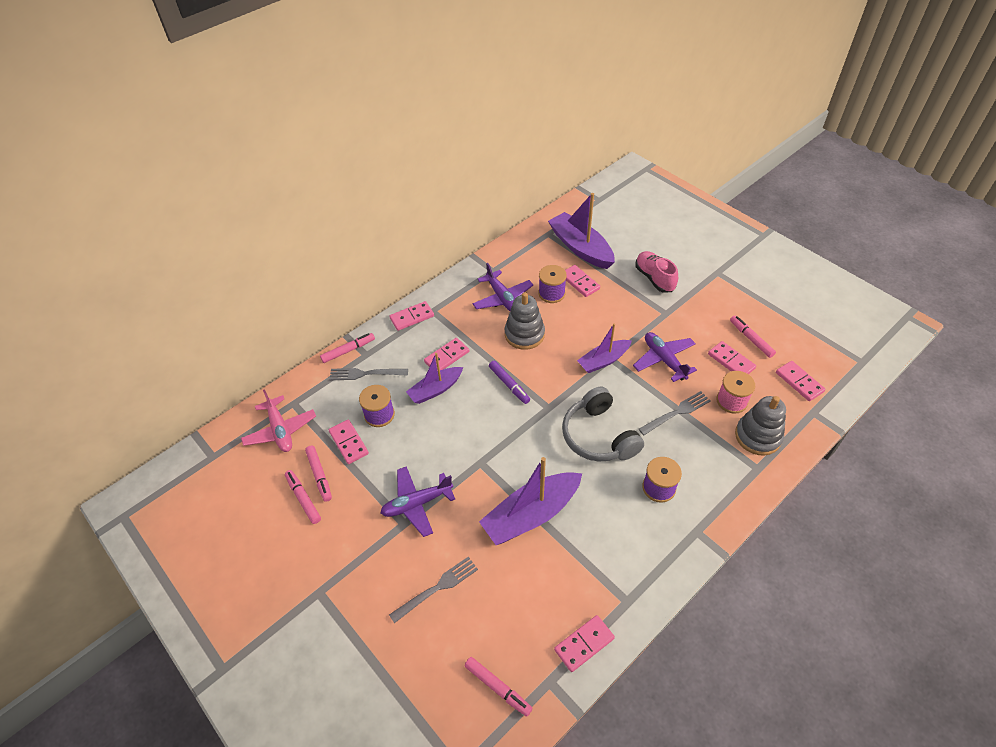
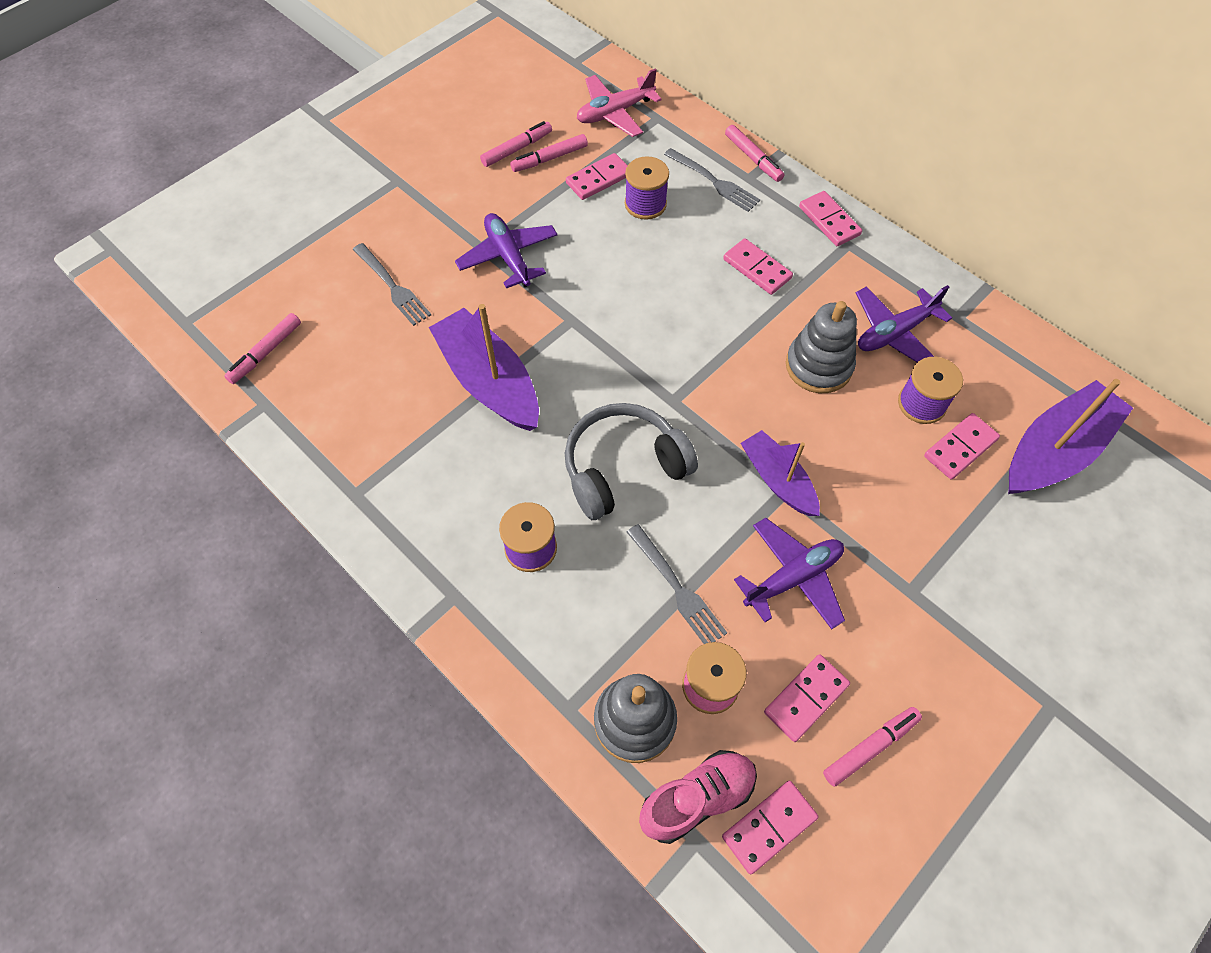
camera: 85 degrees right, 10 degrees up
grey fork [329,368,408,380] -> grey fork turned 135 degrees clockwise [664,148,760,212]
purple boat [406,353,463,404] -> none
purple marker [489,361,530,404] -> none
pink domino [554,615,615,672] -> none
pink shoe [635,251,678,293] -> pink shoe moved to [639,750,757,844]

